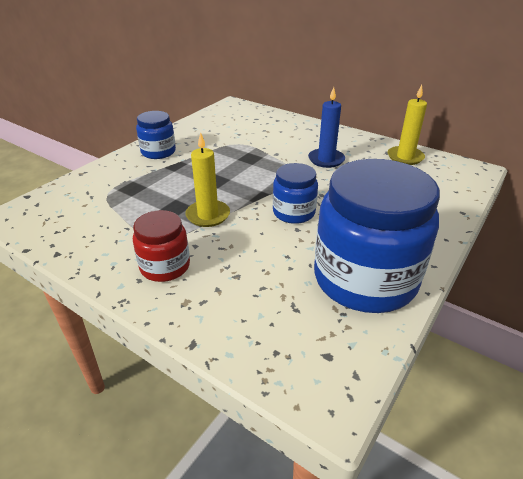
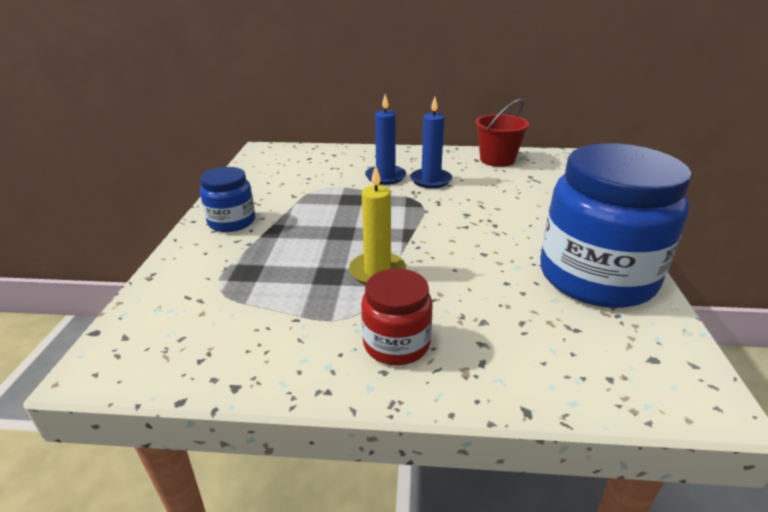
camera: 30 degrees left, 5 degrees down
blue jar [273,163,318,224] -> none
yellow candle [387,85,427,165] -> red bucket [475,99,529,167]
none -> blue candle [365,94,406,185]

